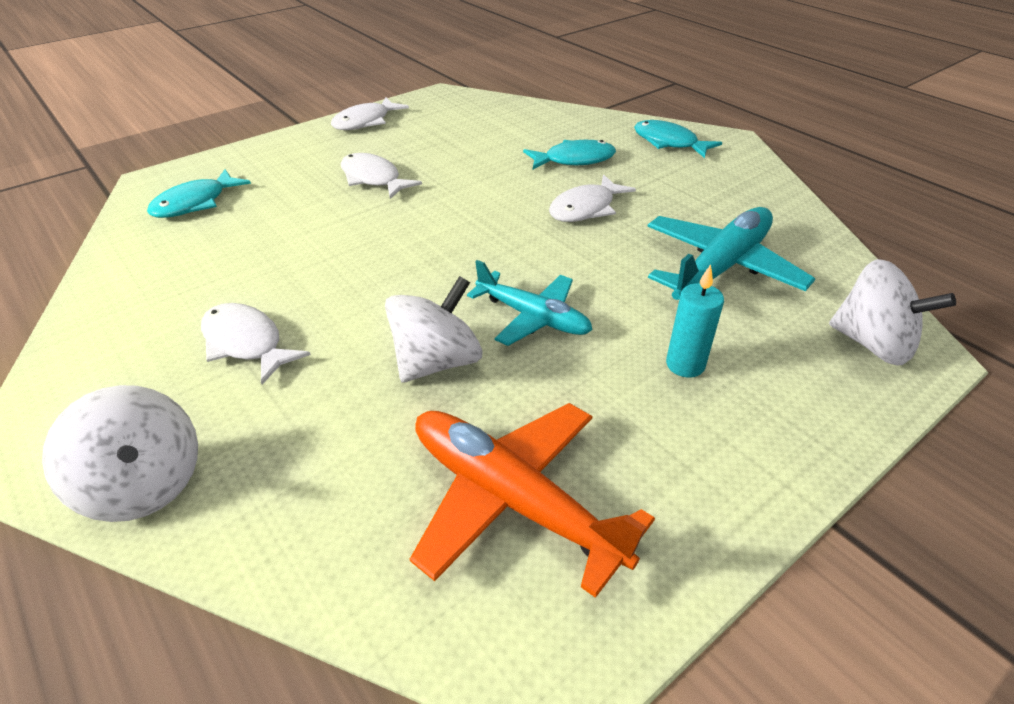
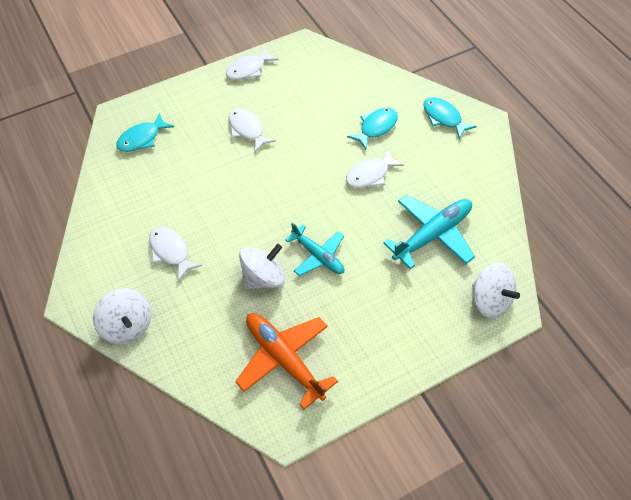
camera: 10 degrees right, 15 degrees up
turquoise fish [523,140,616,169] -> turquoise fish turned 45 degrees counterclockwise [347,108,398,149]
turquoise candle [666,264,724,378] -> none

